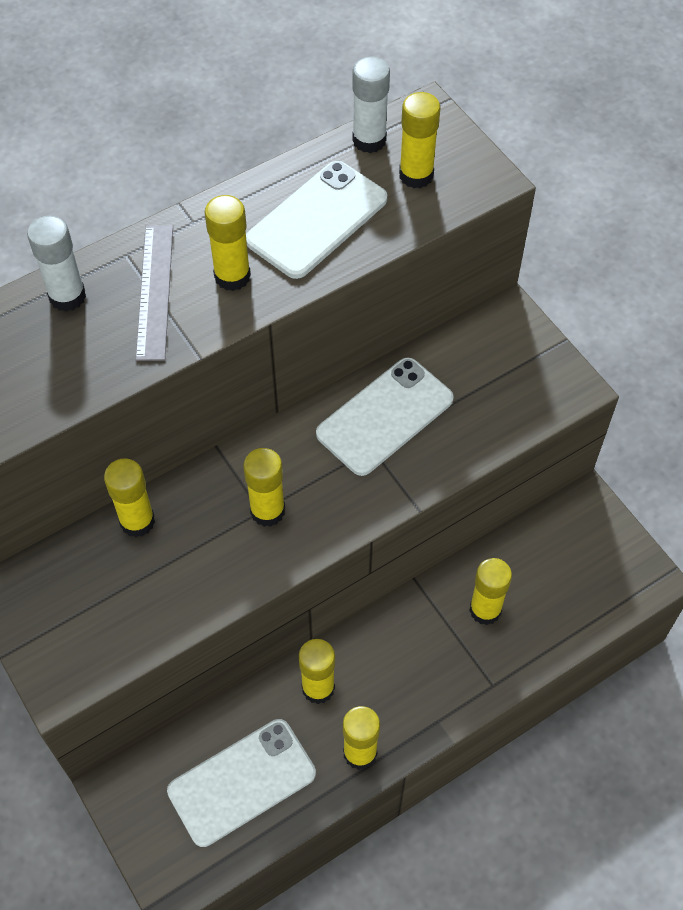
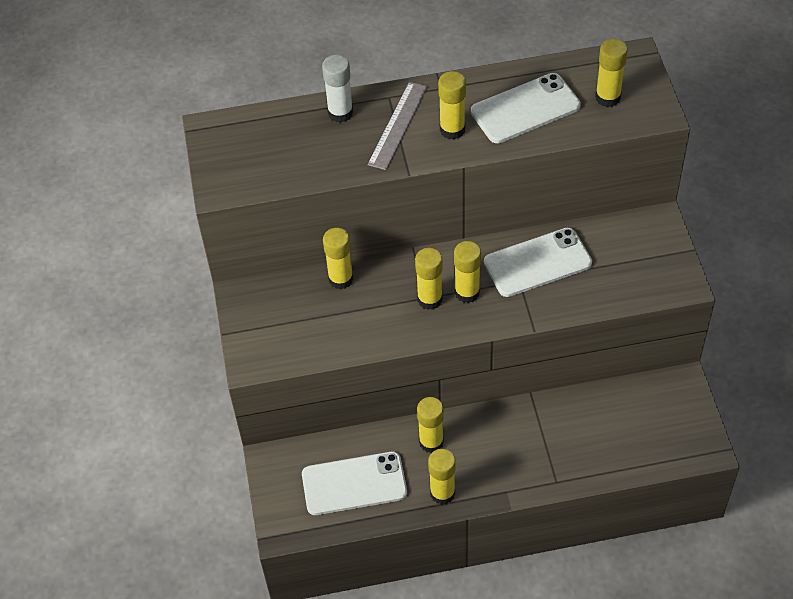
camera: 25 degrees right, 5 degrees down
white glue stick [352,56,390,153] -> none
yellow glue stick [469,558,512,625] -> yellow glue stick moved to [454,241,481,303]

